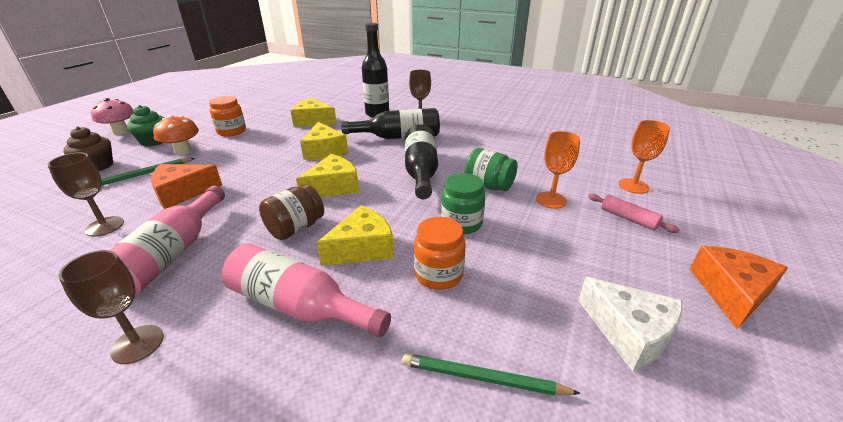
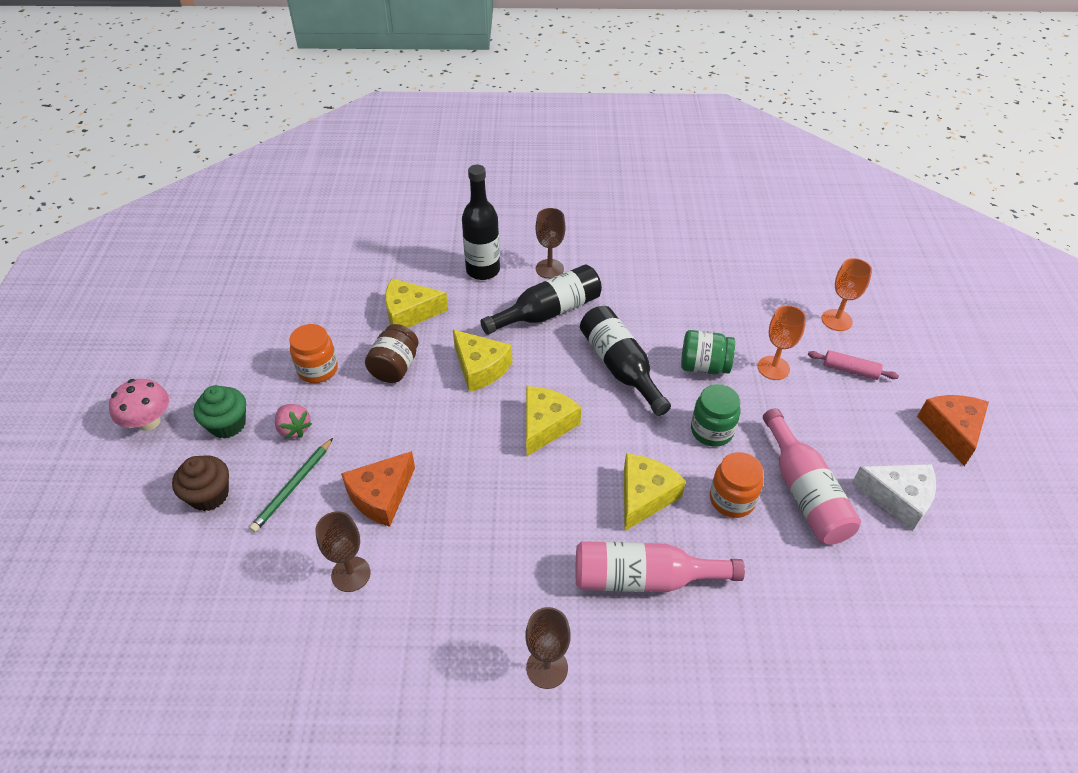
camera: 25 degrees left, 15 degrees up
pink bottle [109,186,225,296] -> pink bottle moved to [763,408,861,545]
orange mushroom [153,115,199,155] -> pink strawberry [275,404,312,439]
brown jar [259,184,324,240] -> brown jar moved to [365,324,419,383]
green pencil [402,353,581,396] -> none

